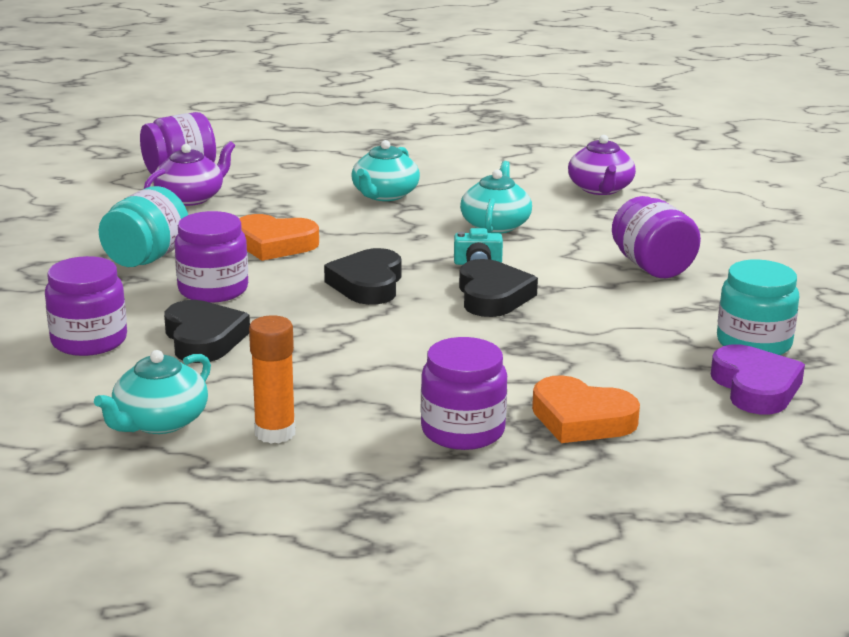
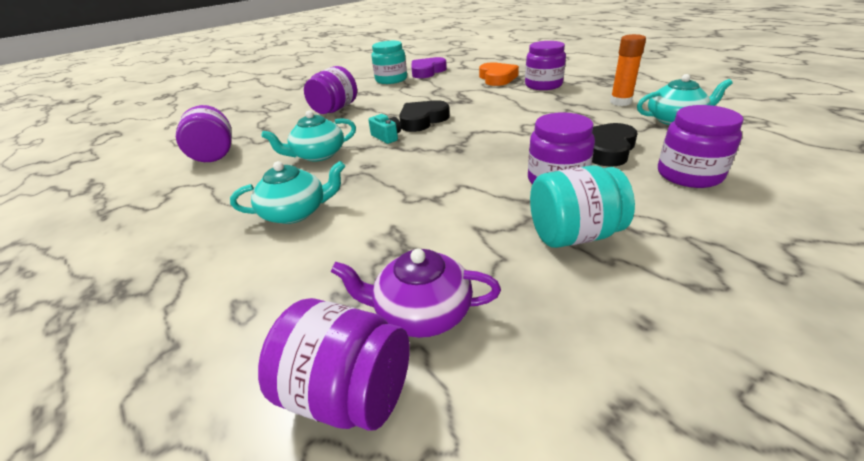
camera: 125 degrees left, 10 degrees up
orange heart [239,214,319,261] -> none
black heart [324,248,402,305] -> none
purple teapot [568,135,636,195] -> purple jar [176,105,232,162]

